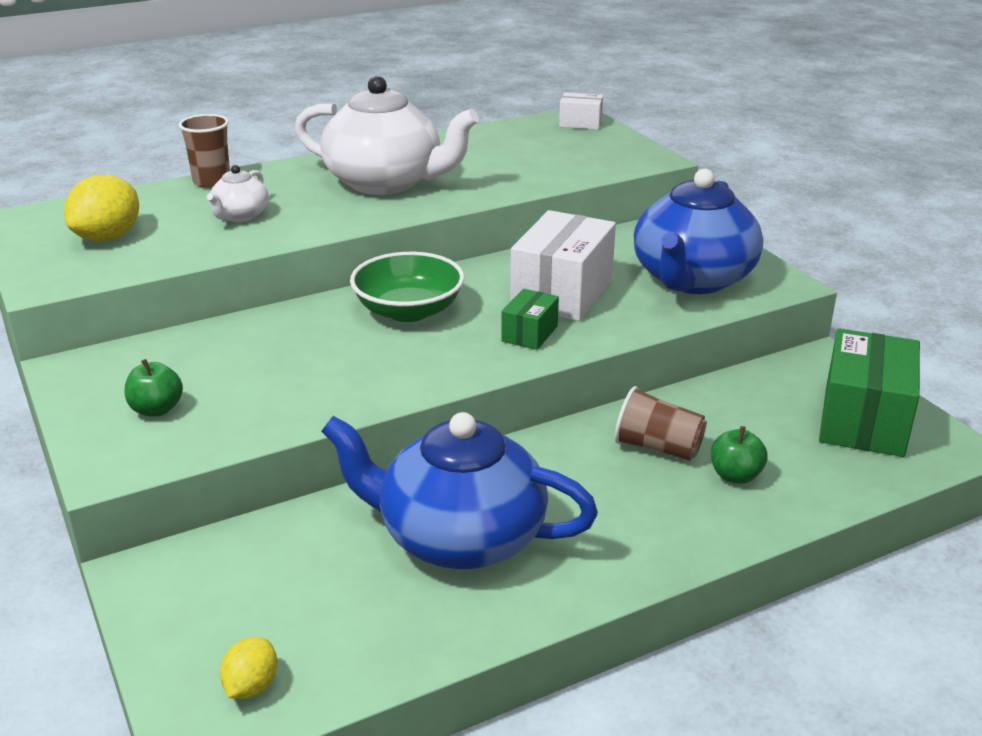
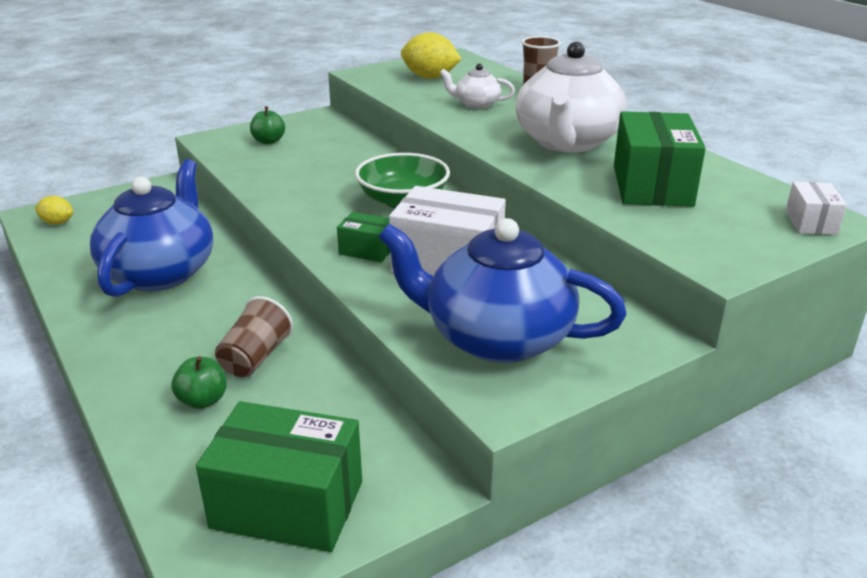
camera: 85 degrees right, 0 degrees up
none -> green box [614,111,706,207]

